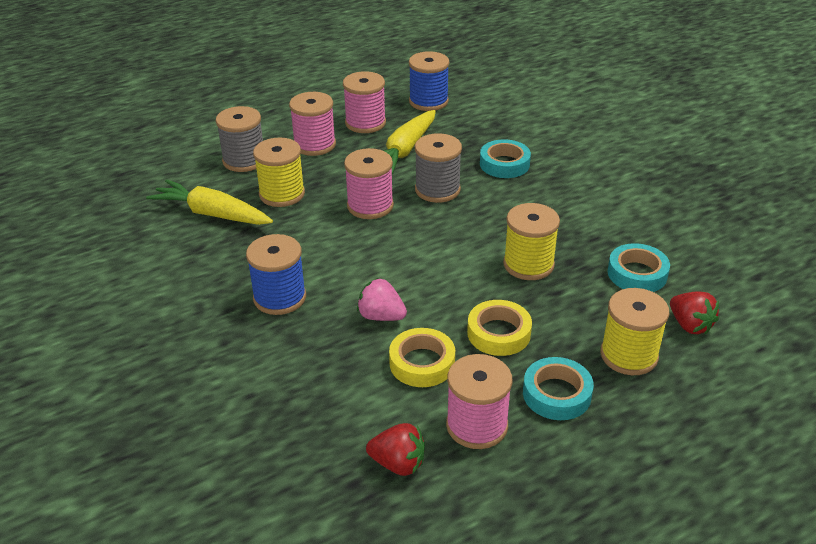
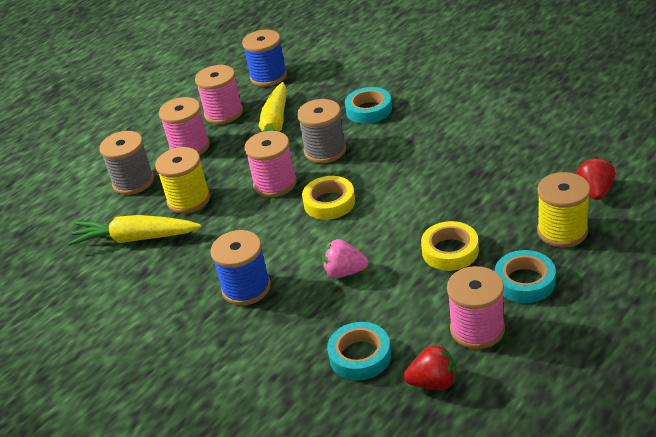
camera: 15 degrees left, 0 degrees up
yellow tape [389,328,455,387] -> yellow tape moved to [302,176,355,220]
yellow spool [503,203,560,280] -> none
turquoise tape [608,243,670,292] -> turquoise tape moved to [327,322,391,380]
red strawberry [670,291,719,334] -> red strawberry turned 120 degrees counterclockwise [576,157,615,200]

